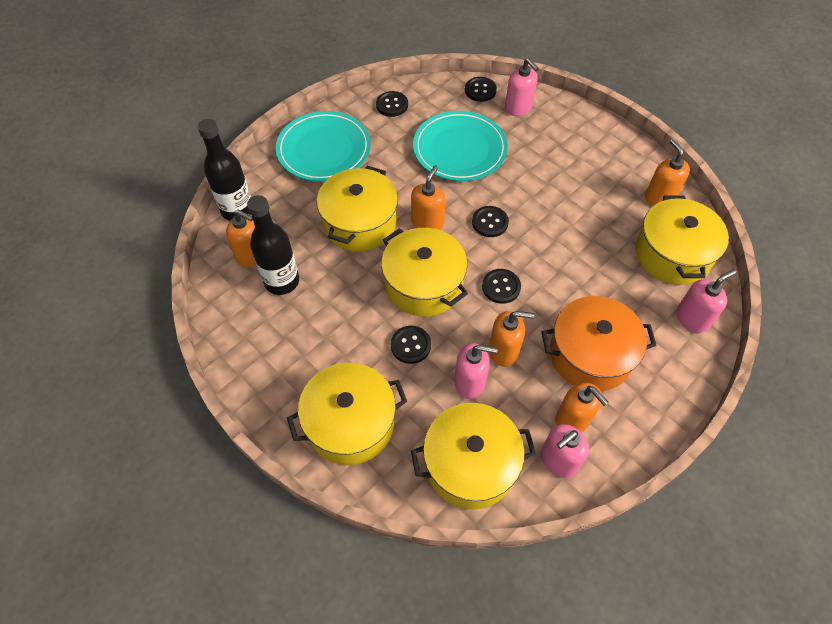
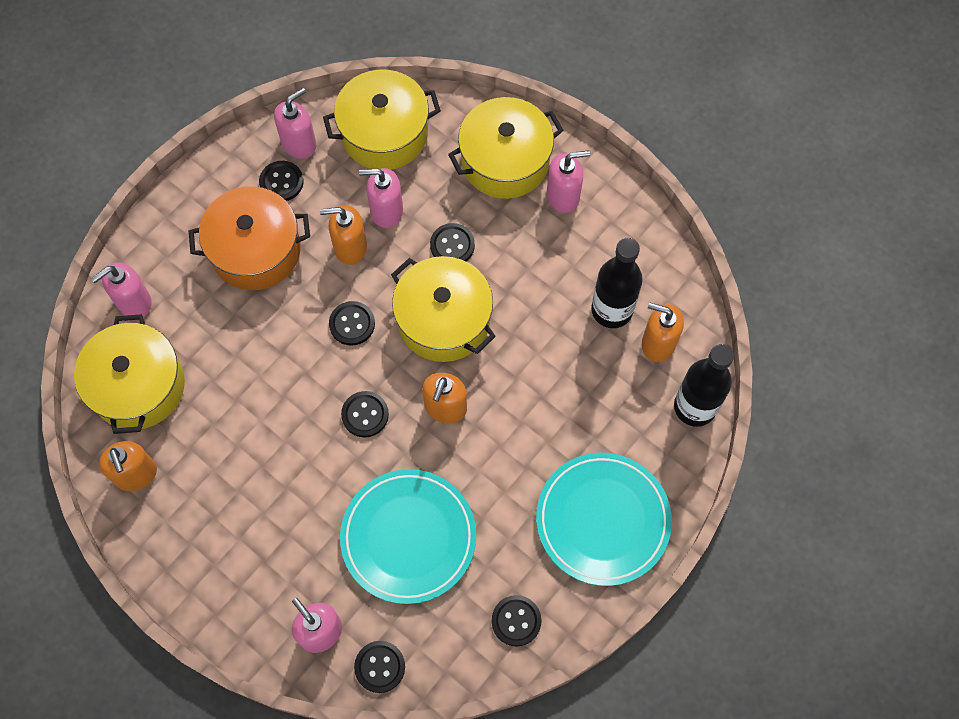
camera: 175 degrees right, 10 degrees up
yellow pot [317,166,398,252] -> none
orange soap dispenser [555,383,609,432] -> black button [259,161,303,201]
none -> pink soap dispenser [547,150,590,213]

